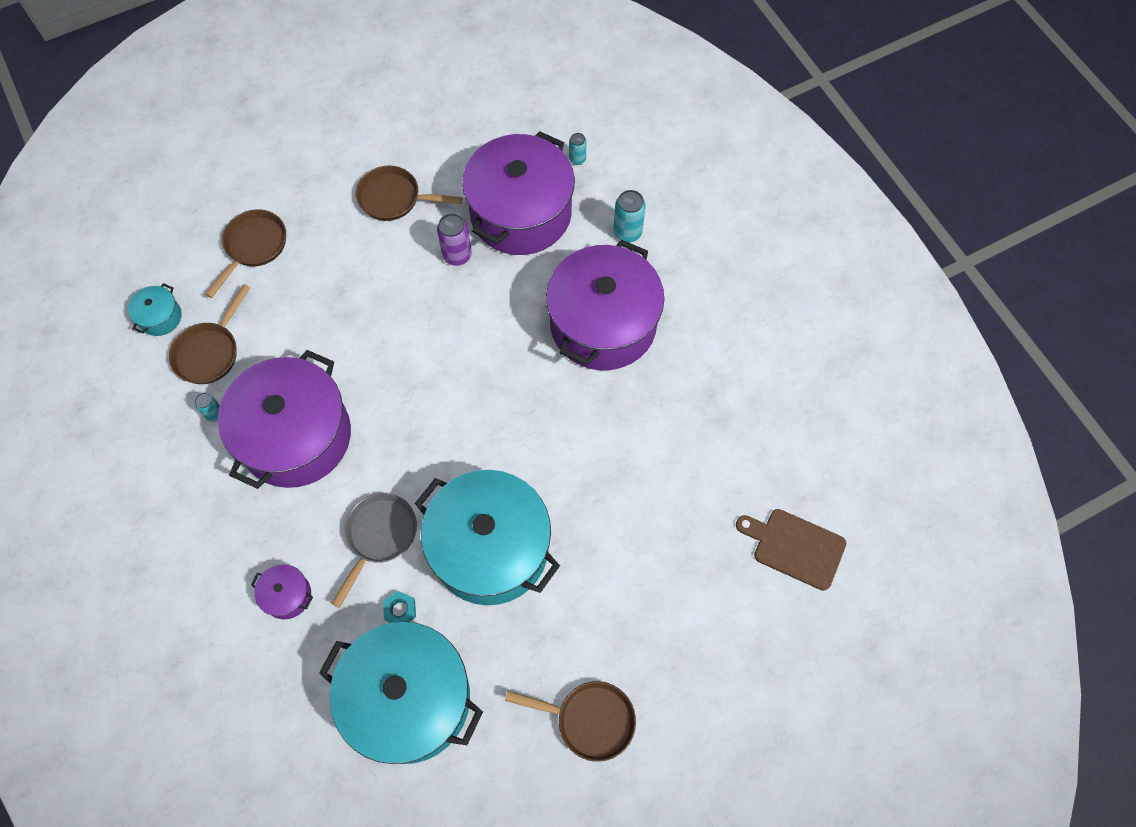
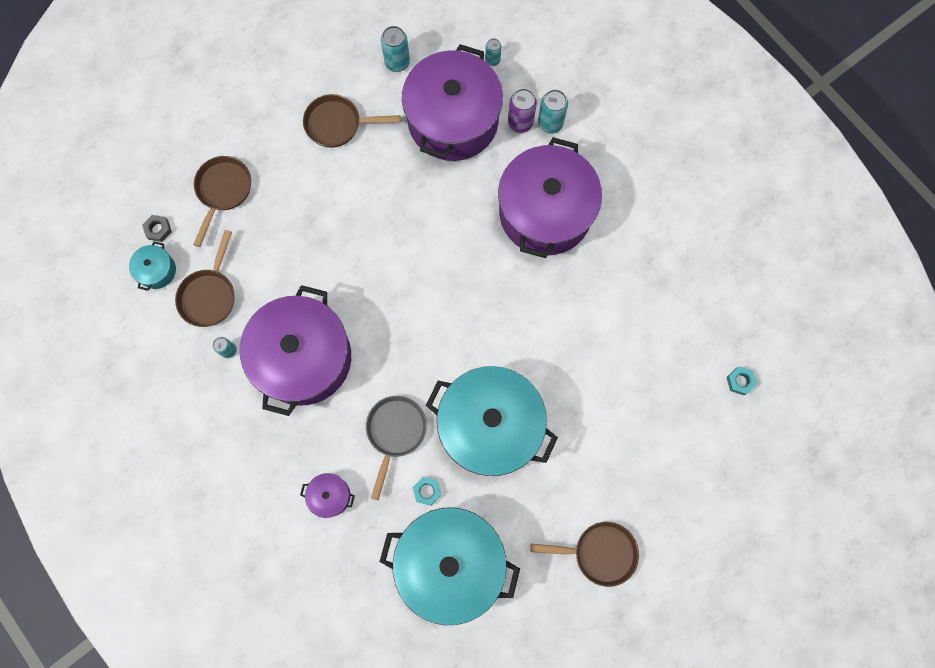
camera: 10 degrees left, 10 degrees up
purple can [437,213,472,266] -> purple can moved to [508,89,537,133]
brown cutting board [736,509,846,591] -> turquoise nut [726,366,757,395]
none -> grey nut [142,215,172,242]
none -> turquoise can [381,26,410,72]

